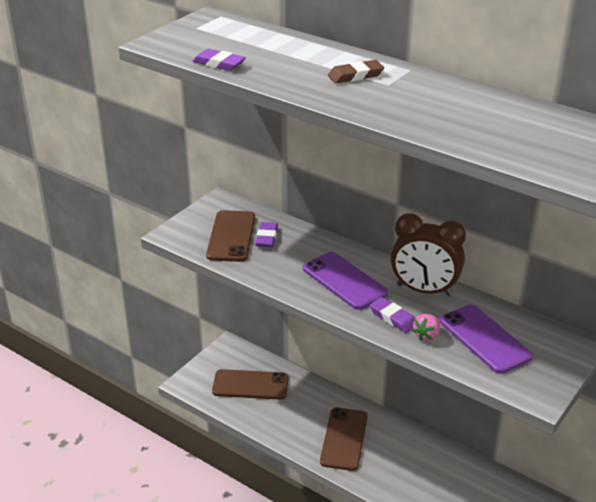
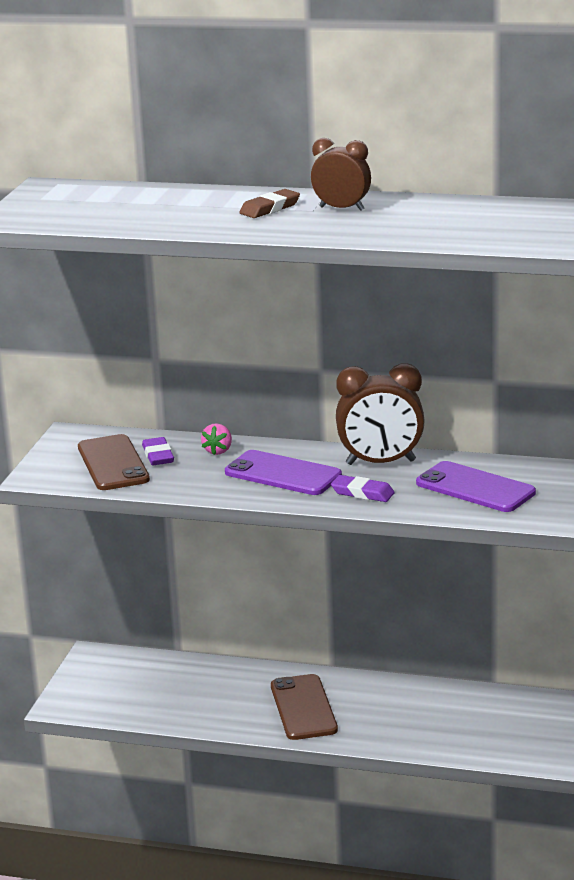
camera: 20 degrees left, 10 degrees down
purple eraser [193,49,246,71] -> none
brown phone [212,369,289,400] -> none
pink strawberry [412,314,440,341] -> pink strawberry moved to [201,423,232,455]
none -> brown clock [311,138,371,211]

